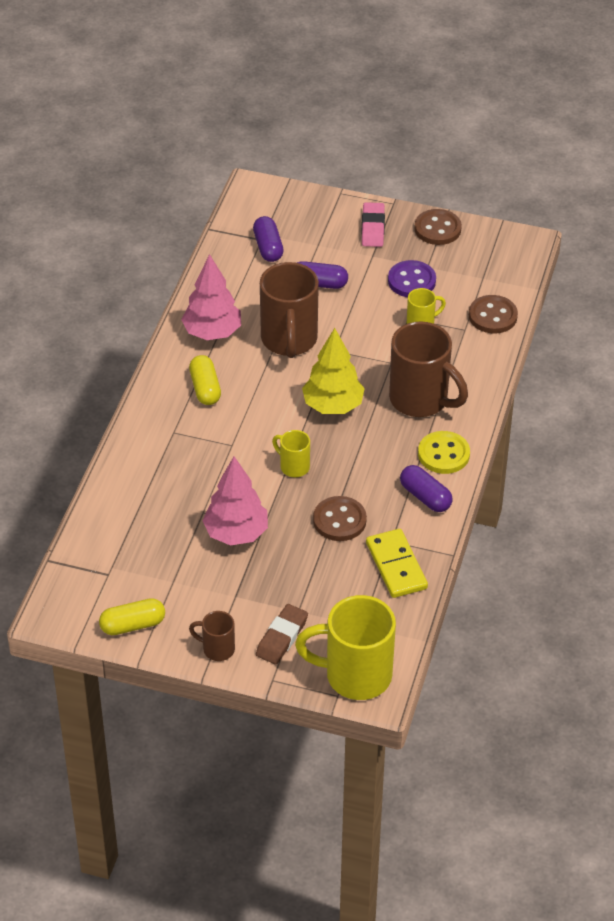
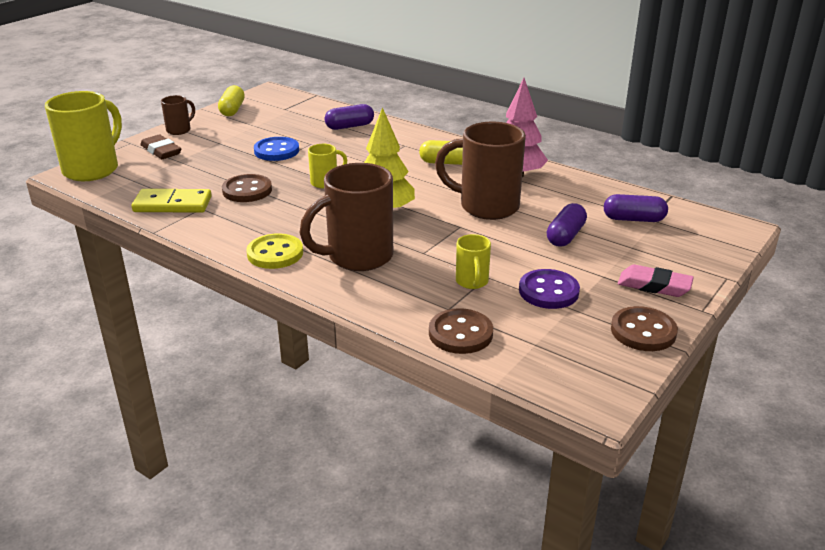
camera: 110 degrees right, 15 degrees down
pink tree [202,456,268,545] -> blue button [254,137,299,161]
purple capsule [400,465,452,512] -> purple capsule moved to [325,104,374,130]

